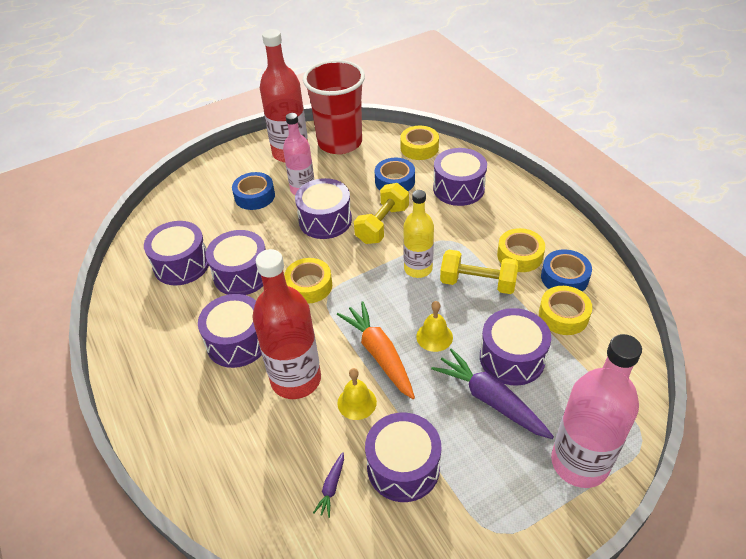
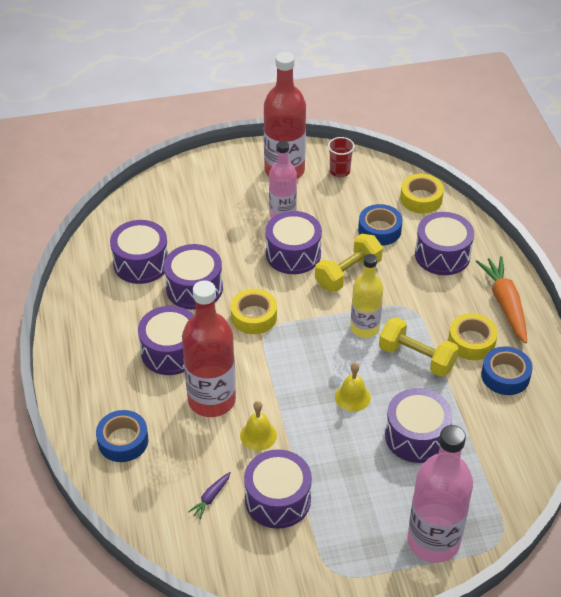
camera: 15 degrees right, 0 degrees up
blue tape [232,172,275,210] -> blue tape moved to [96,410,148,462]
red cup [303,60,365,154] -> red cup [328,137,355,177], size x0.42
orange carrot [337,301,415,399] -> orange carrot moved to [476,256,527,344]
purple carrot [431,348,554,439] -> none
yellow tape [539,286,592,335] -> none

